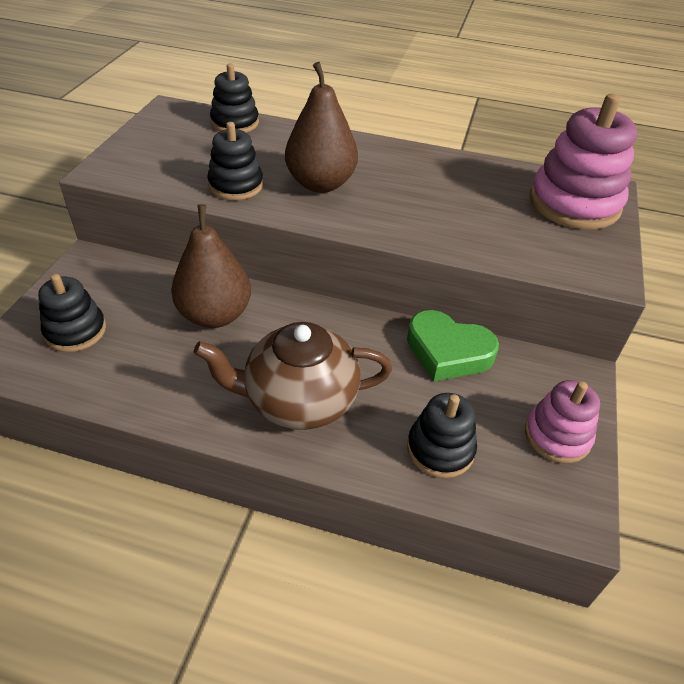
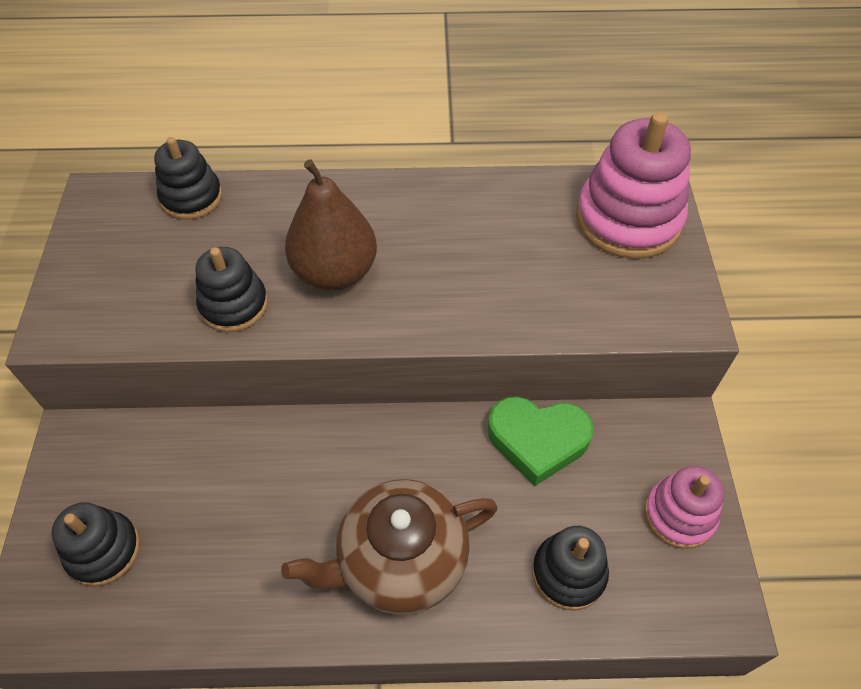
camera: 15 degrees left, 10 degrees up
brown pear [171,204,251,328] -> none

